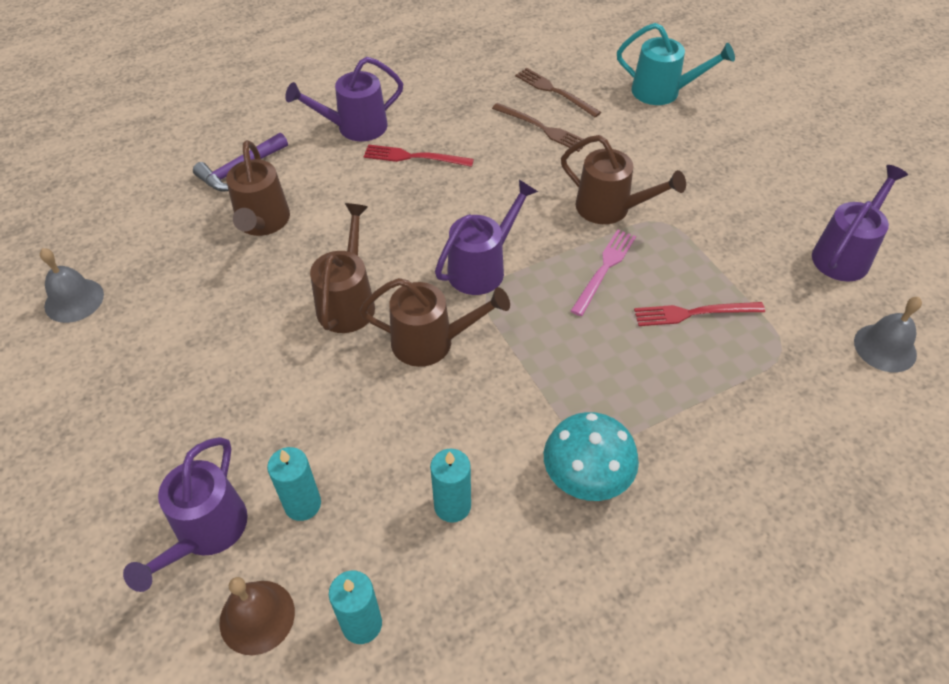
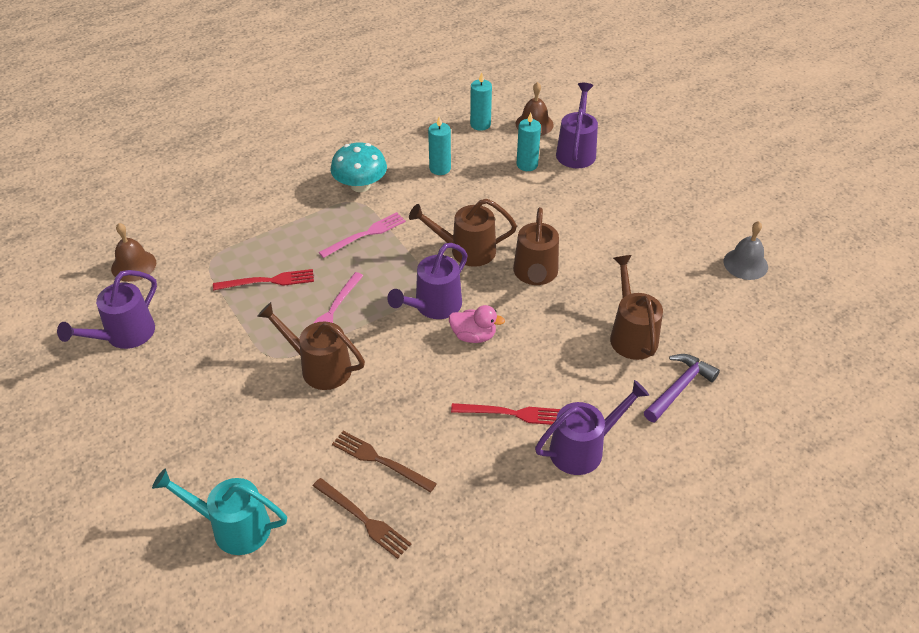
camera: 175 degrees right, 5 degrees down
grey bell [854,297,922,372] -> brown bell [111,223,156,282]
none -> pink fork [319,212,406,258]
none -> pink duck [449,305,505,343]

